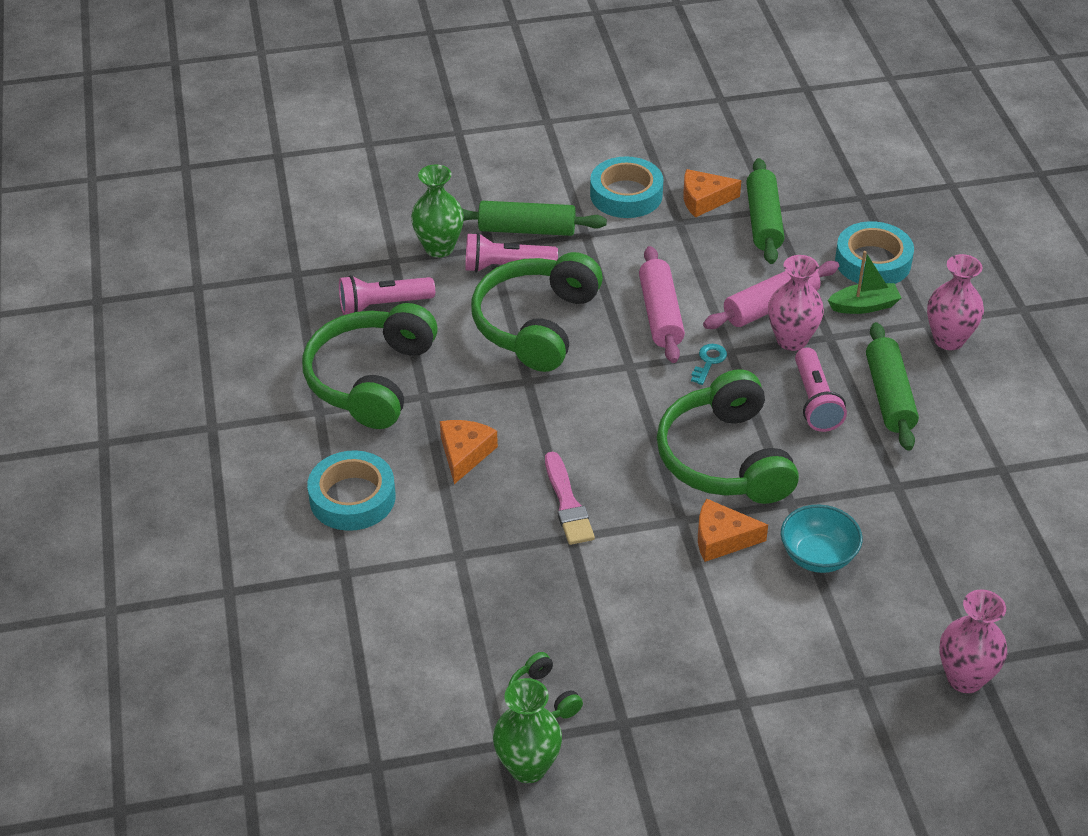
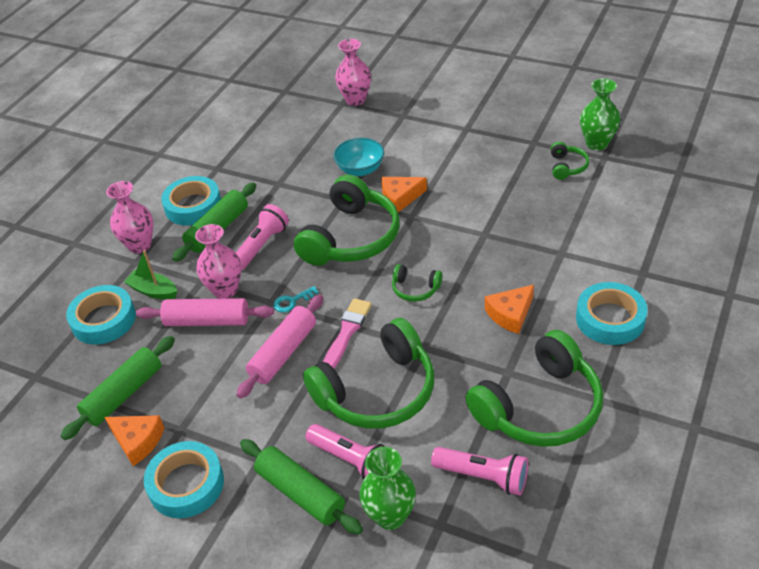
camera: 140 degrees left, 0 degrees up
pink brush [545,452,595,545] -> pink brush moved to [323,298,372,369]
orange cheese [698,499,768,562] -> orange cheese turned 120 degrees clockwise [381,177,427,213]
none -> turquoise tape [161,176,221,225]
none -> green headphones [392,264,442,302]

